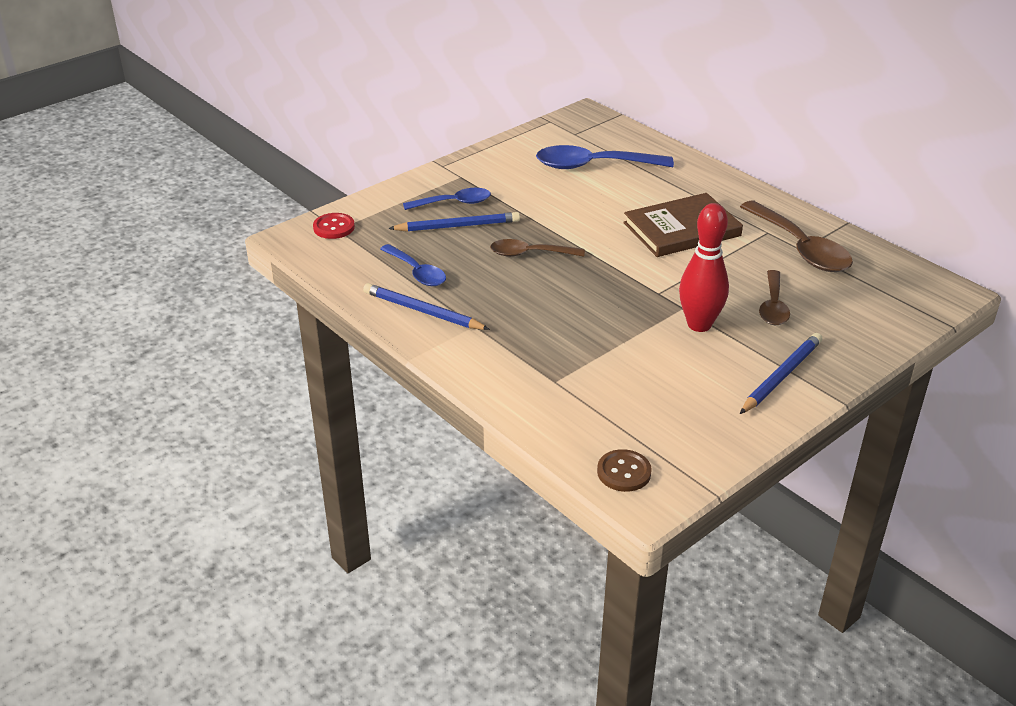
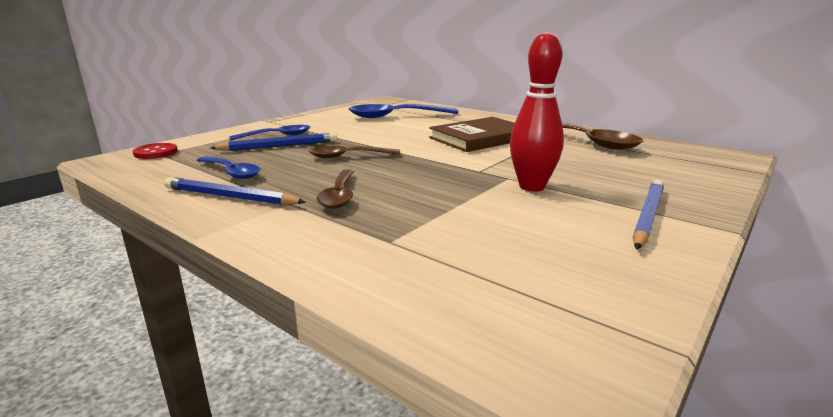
camera: 10 degrees left, 15 degrees down
brown button [597,449,652,492] -> none
brown spoon [759,270,790,325] -> brown spoon moved to [317,170,354,209]

